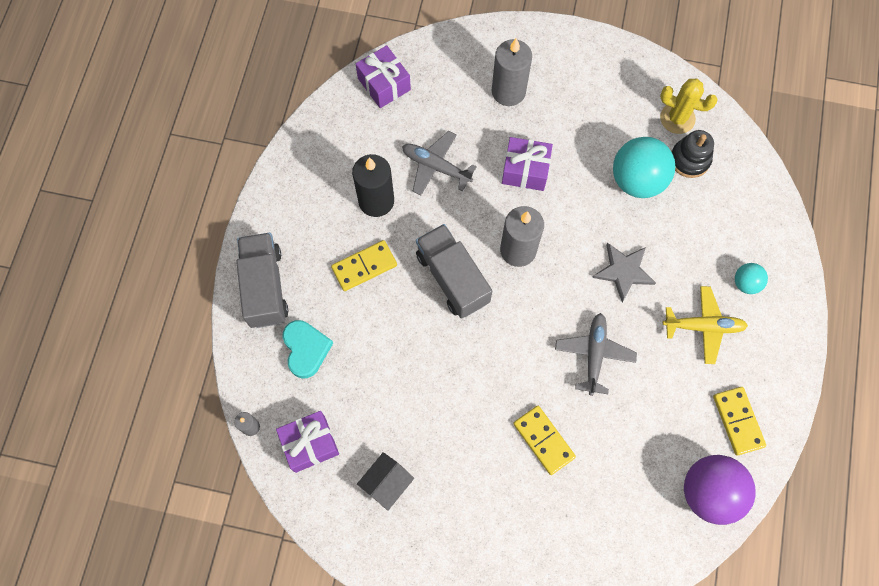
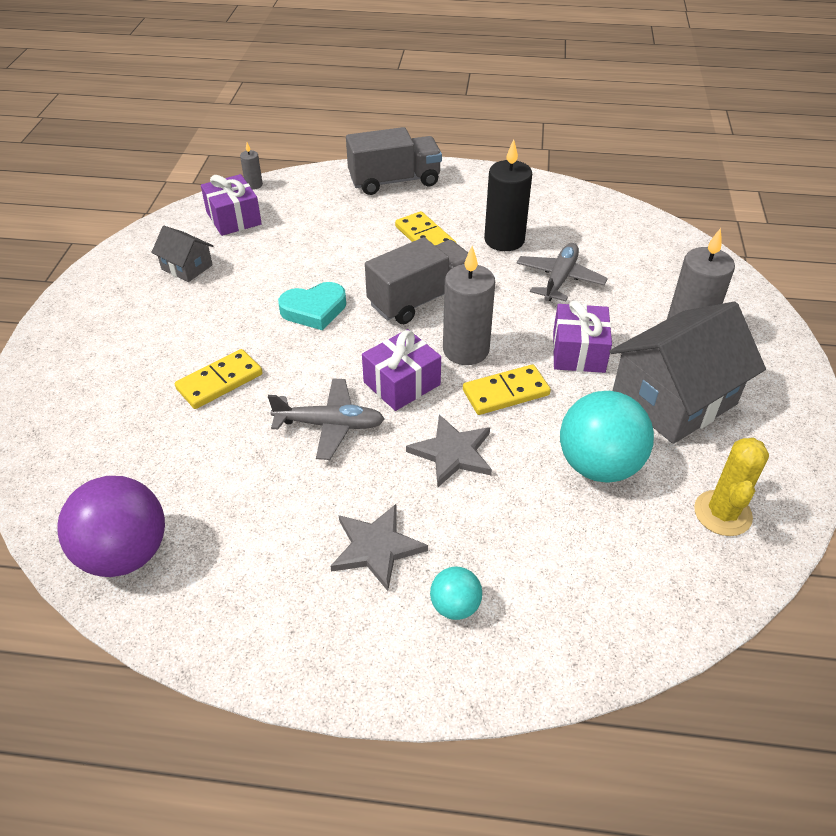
camera: 85 degrees right, 25 degrees down
turquoise heart [282,320,333,378] -> turquoise heart moved to [278,282,346,330]
purple gift [356,45,411,108] -> purple gift moved to [362,329,441,411]
yellow plane [663,286,748,364] -> grey star [330,504,428,591]
black stacking toy [671,130,714,178] -> none
yellow domino [713,387,766,456] -> yellow domino moved to [463,364,551,415]
none -> grey house [610,302,766,444]

